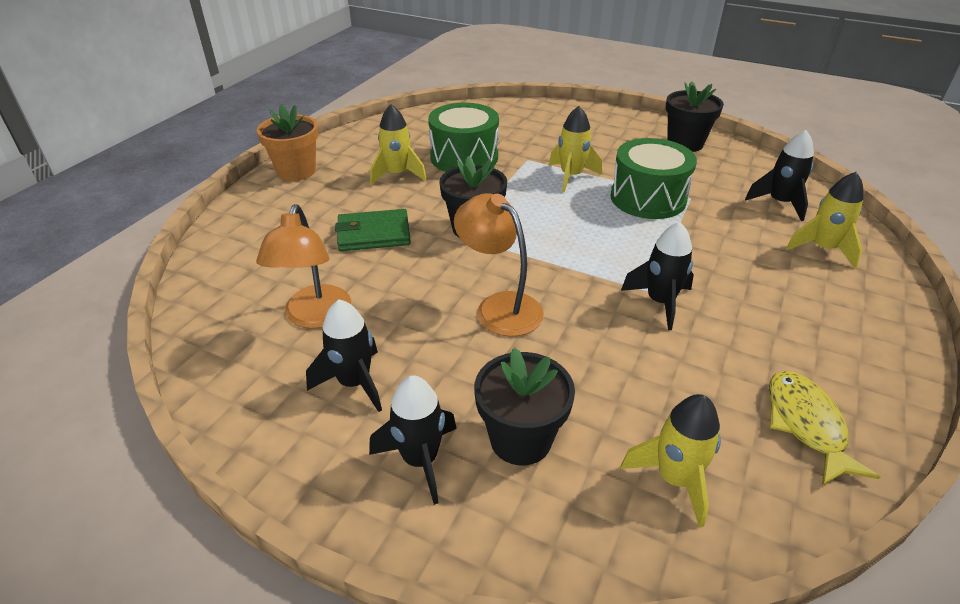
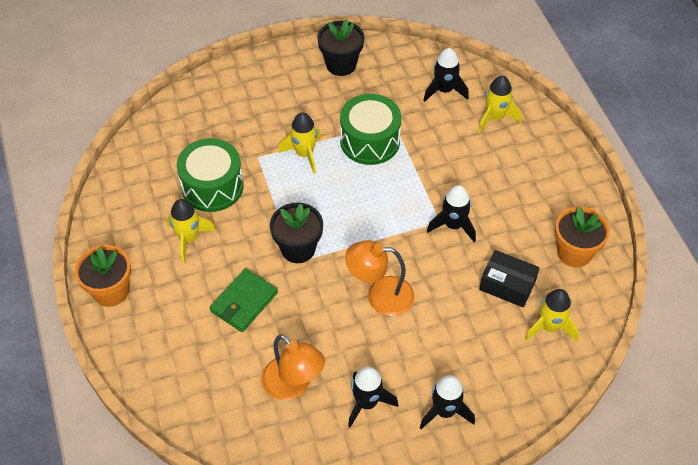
camera: 45 degrees left, 15 degrees up
black flower pot [474,348,575,465] -> none
yellow fish [769,371,880,485] -> orange flower pot [555,206,610,267]
none -> black box [479,250,539,308]

